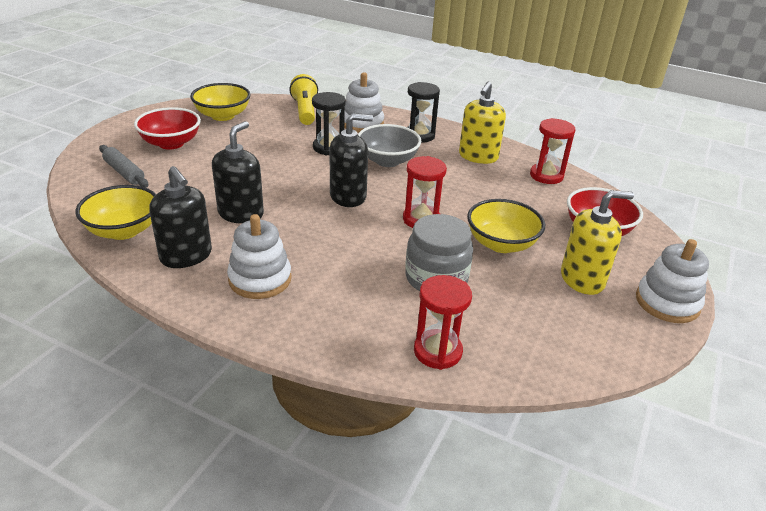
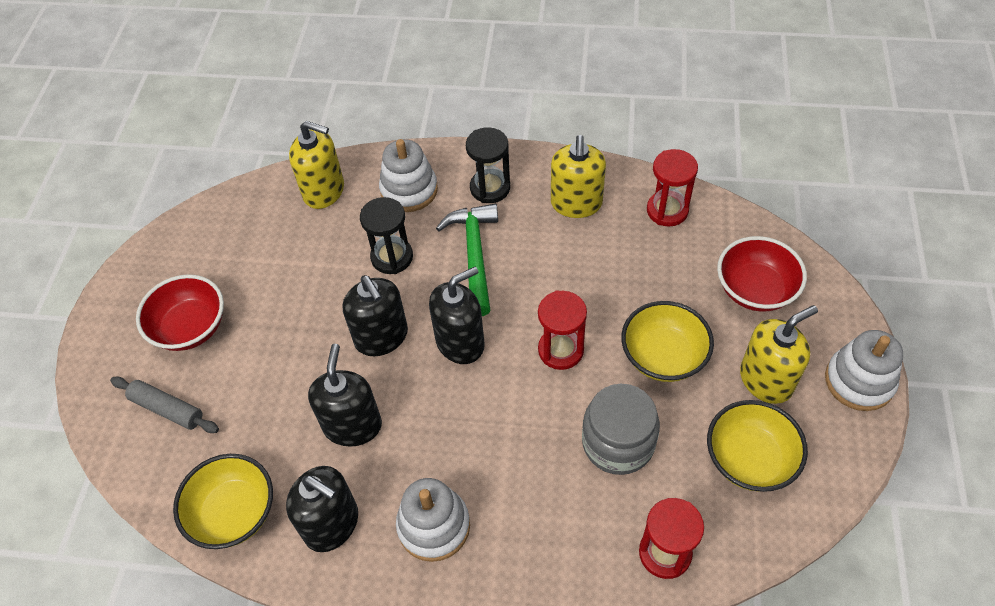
camera: 15 degrees left, 20 degrees up
yellow bowl [190,83,251,121] -> yellow bowl moved to [707,400,808,492]
yellow flashlight [289,74,318,125] -> yellow soap dispenser [289,121,344,209]
grey bowl [358,124,421,167] -> green hammer [436,204,498,316]
none -> black soap dispenser [343,275,408,356]

